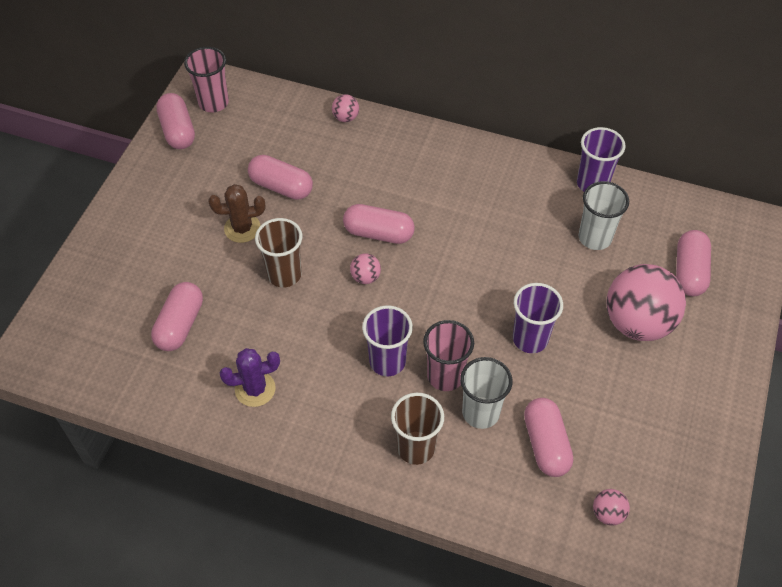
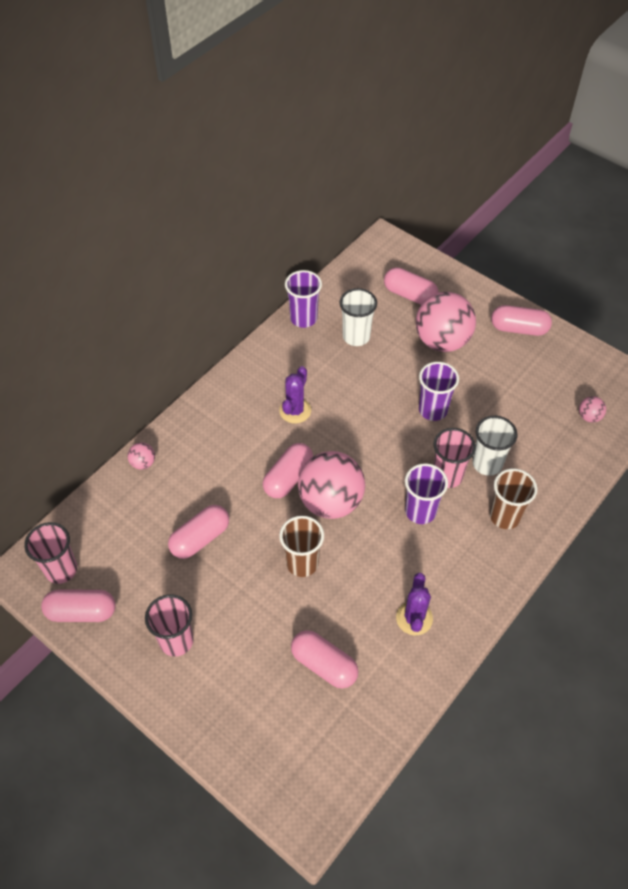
camera: 70 degrees left, 0 degrees up
brown cactus [208,184,265,243] -> none
pink ball [350,253,381,284] -> pink ball [298,451,365,519], size x2.38
pink capsule [524,398,573,477] -> pink capsule moved to [491,305,552,336]
none -> pink cup [145,594,194,657]
none -> purple cactus [279,366,311,423]

